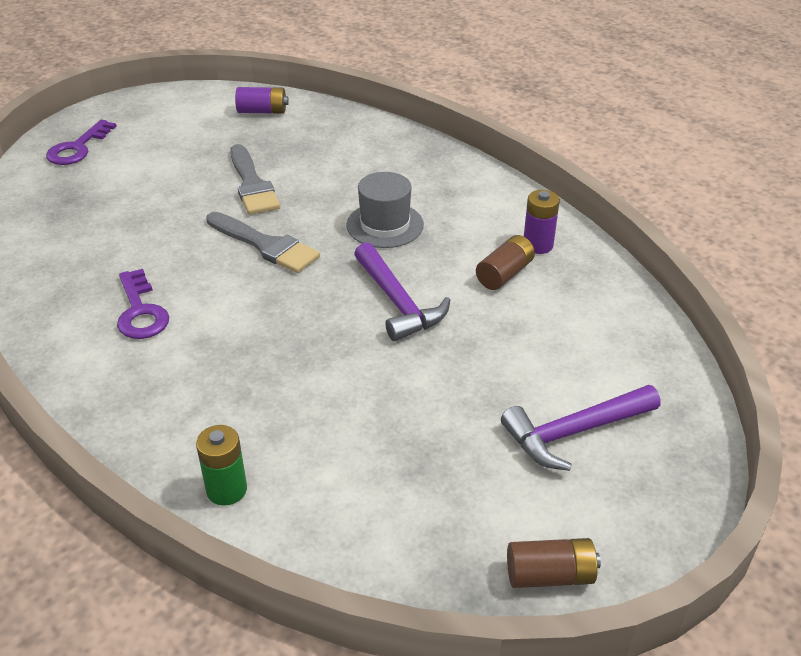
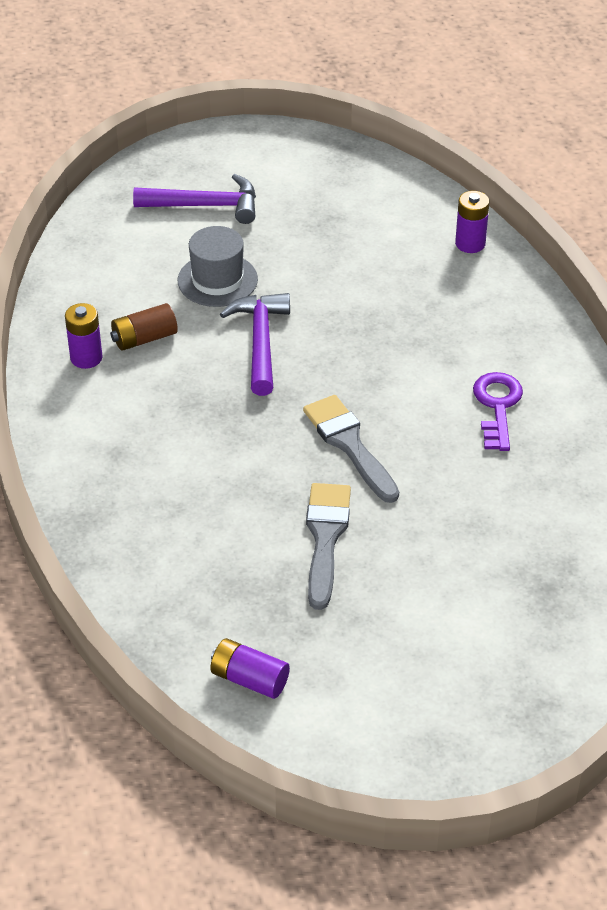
camera: 155 degrees left, 5 degrees up
purple key [46,120,117,165] -> none
green battery [196,425,247,506] -> purple battery [455,191,489,253]
grey hat [346,172,424,248] -> grey hat moved to [178,226,258,307]
brown battery [507,538,601,588] -> none

